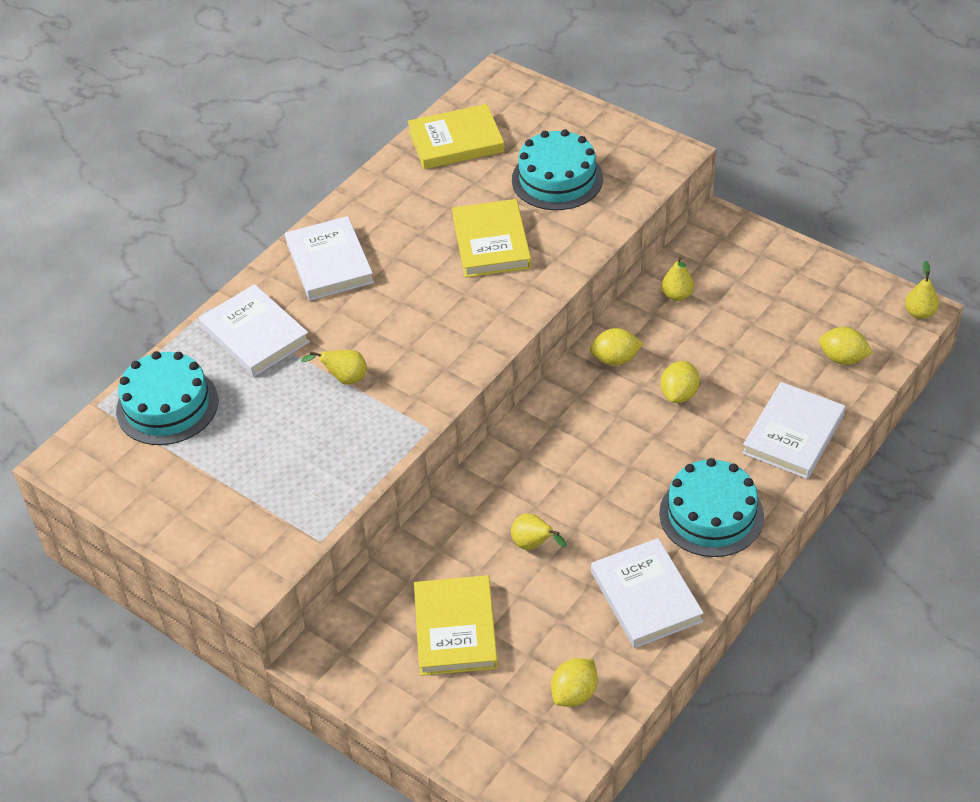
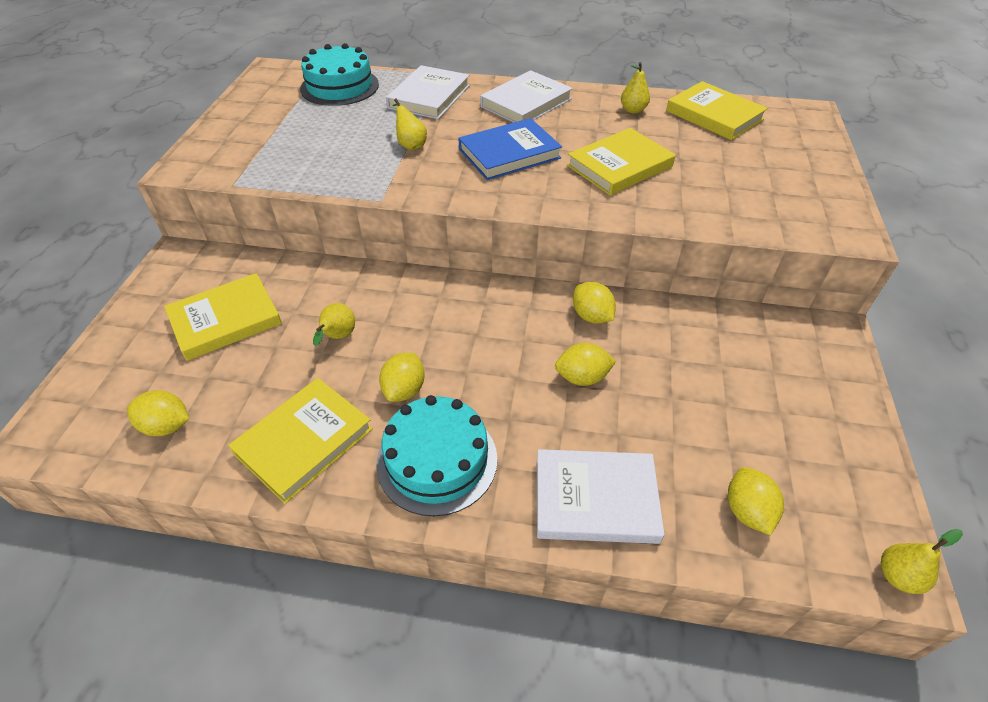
camera: 60 degrees right, 0 degrees up
turquoise cake [512,129,603,210] -> none
white book [591,538,704,648] -> yellow book [228,378,373,504]
yellow pear [662,257,694,301] -> yellow pear moved to [621,62,650,114]
none -> yellow lemon [379,353,425,402]
none -> blue book [458,118,562,180]

